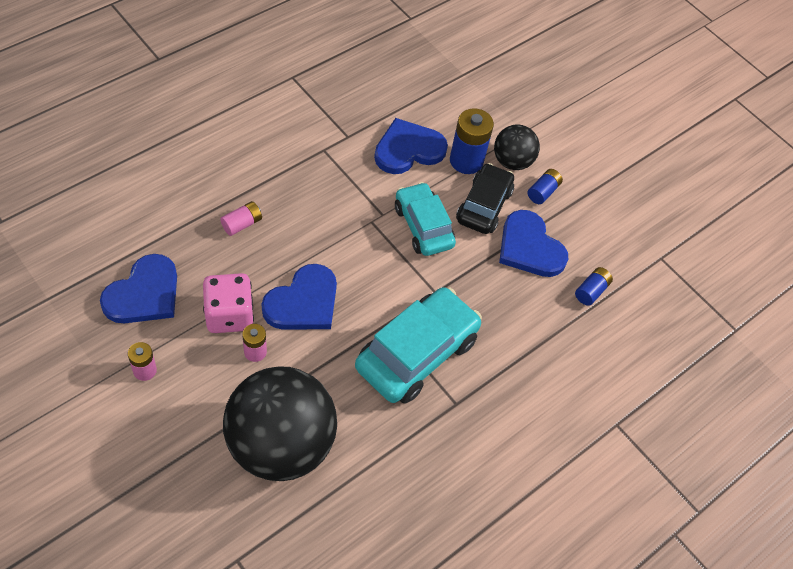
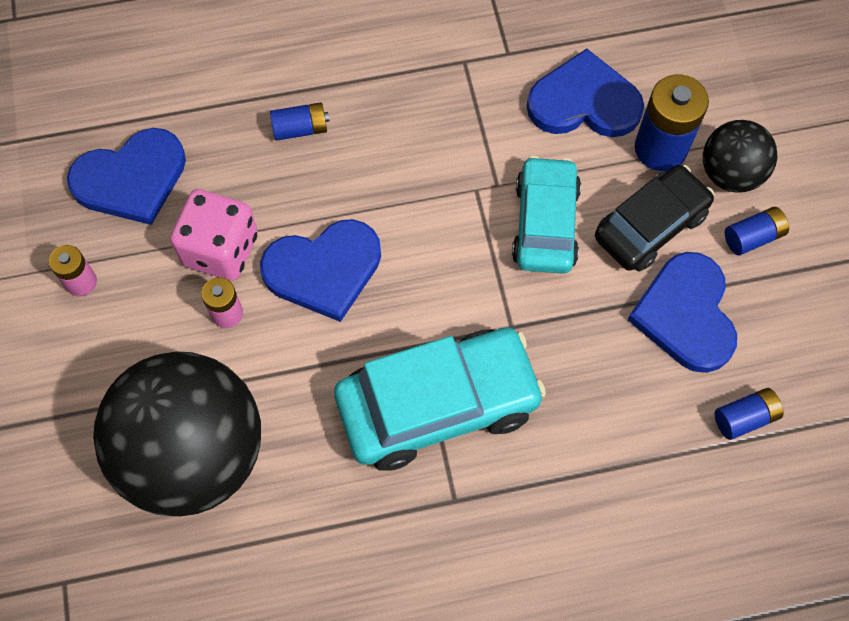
camera: 35 degrees right, 10 degrees up
pink battery [220,201,262,236] -> blue battery [270,102,329,141]

